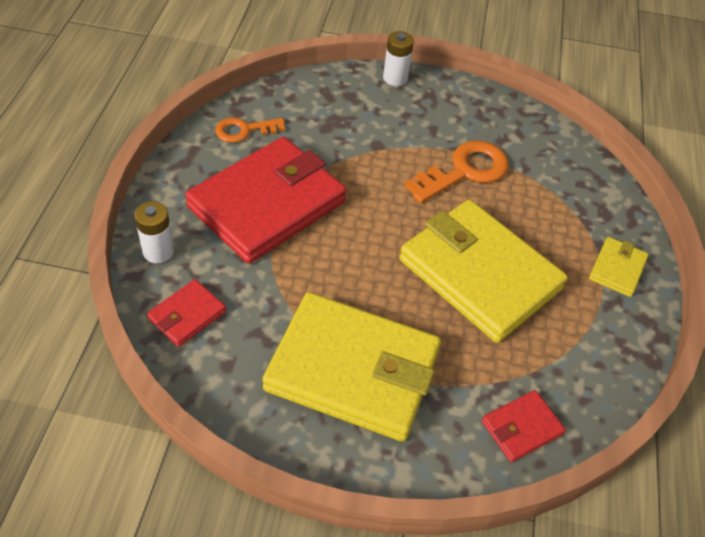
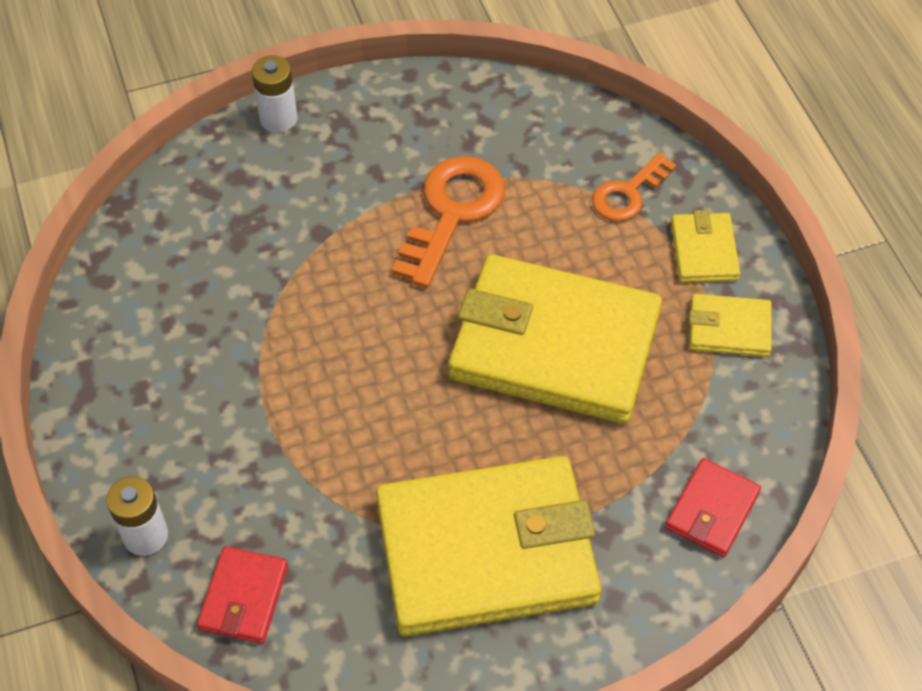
camera: 25 degrees left, 5 degrees up
red wallet [185,137,347,264] -> none
orange key [215,117,286,143] -> orange key moved to [592,152,676,221]
none -> yellow wallet [689,294,772,357]

